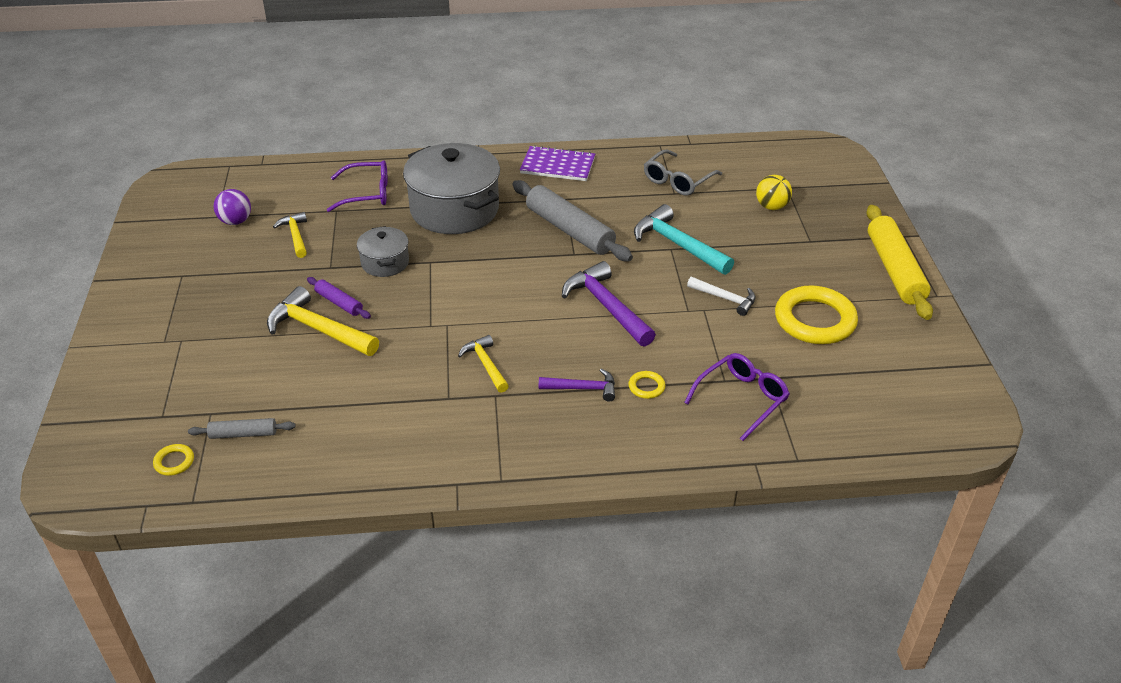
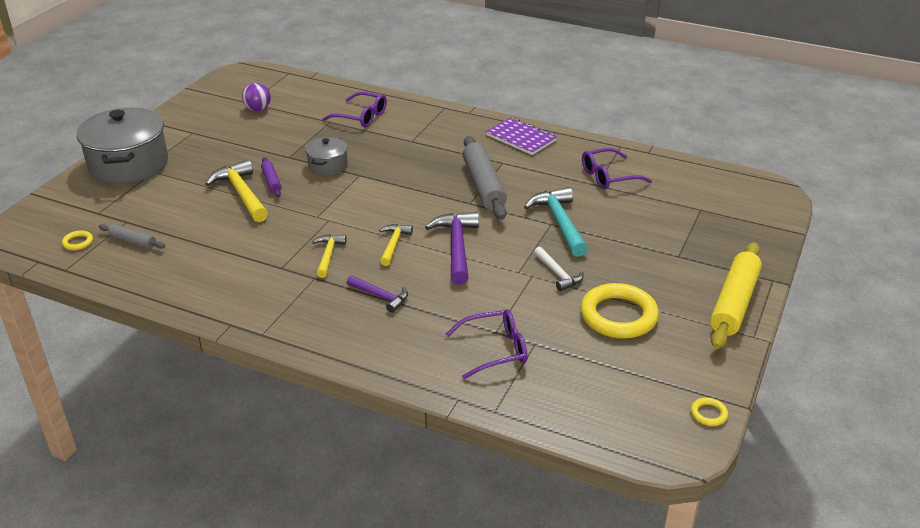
camera: 30 degrees right, 5 degrees down
yellow hammer [273,212,307,258] -> yellow hammer moved to [379,224,413,266]
grey pot [403,143,500,234] -> grey pot moved to [76,108,168,184]
yellow ring [629,371,665,399] -> yellow ring moved to [691,397,728,426]
grey glasses [644,150,722,196] -> purple glasses [582,148,652,189]
yellow ball [756,175,792,210] -> none

